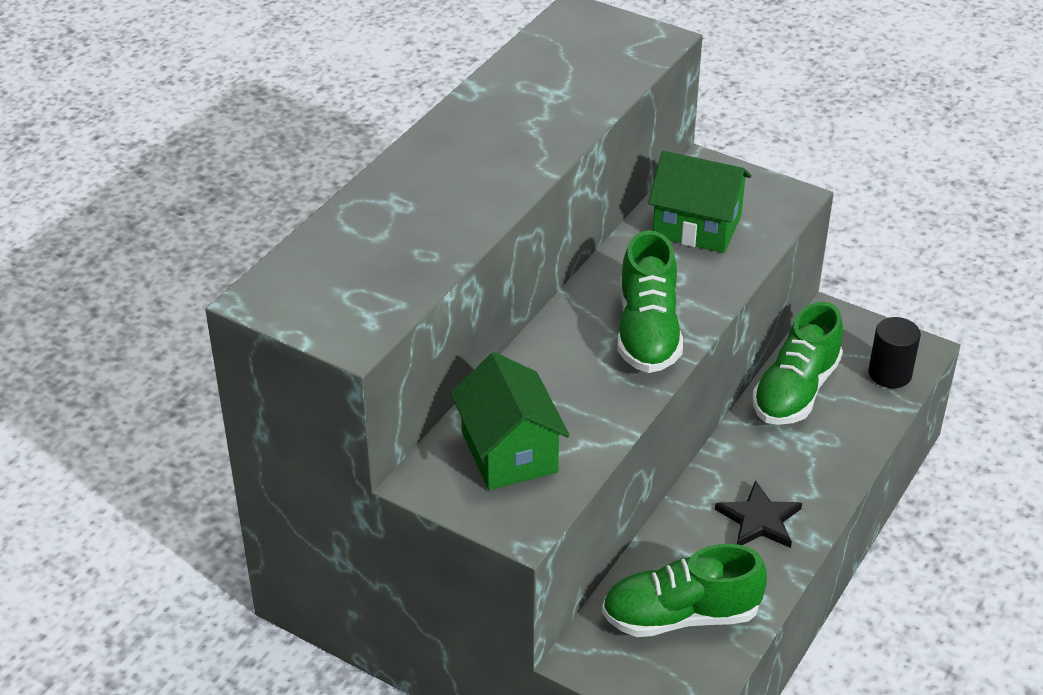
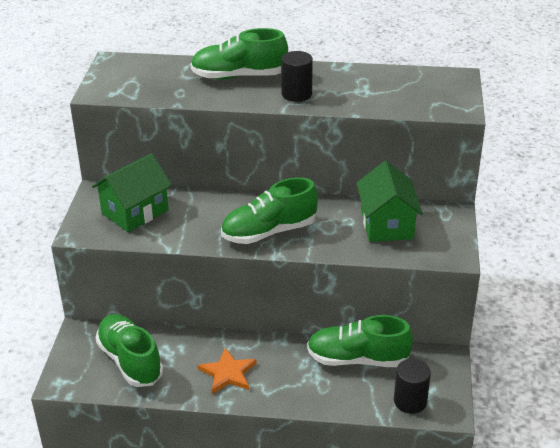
camera: 65 degrees right, 5 degrees down
black star [715,480,802,548] -> orange star [198,347,257,394]
none -> green shoe [190,28,288,80]
none -> black cylinder [281,51,313,102]

